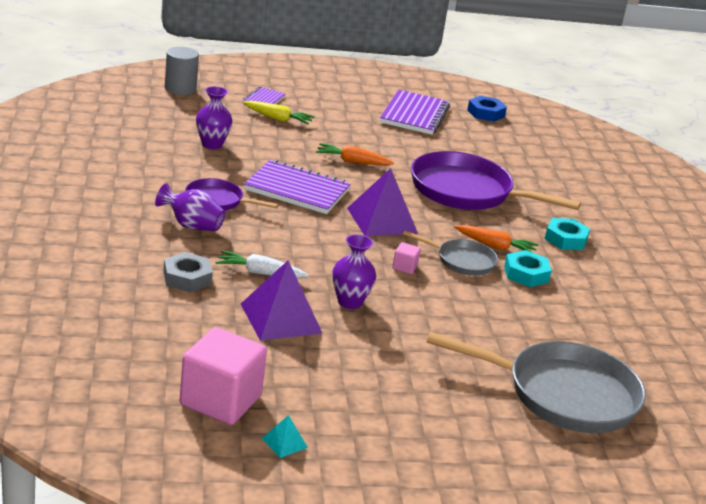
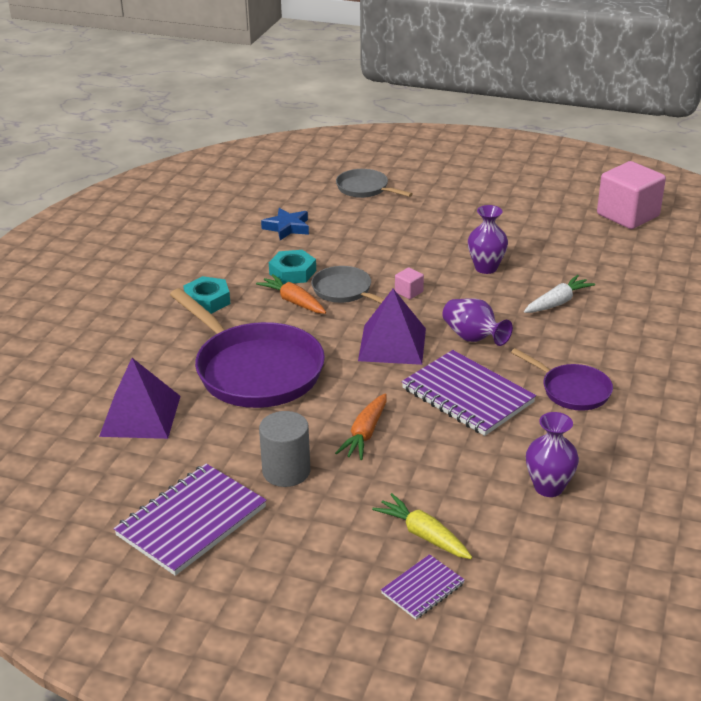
camera: 150 degrees left, 5 degrees up
purple vase [155,183,225,231] -> purple vase moved to [442,298,513,346]
grey nut [163,252,213,292] -> none
grey cylinder [165,47,199,95] -> grey cylinder moved to [259,411,310,487]
white carrot [216,251,309,278] -> white carrot turned 75 degrees counterclockwise [524,275,595,313]
purple pyramid [241,260,322,341] -> purple pyramid moved to [99,358,181,439]
turquoise pyramid [262,415,308,458] -> none
orange carrot [316,143,394,166] -> orange carrot turned 75 degrees clockwise [335,393,387,460]
grey pan [426,332,646,433] -> grey pan [336,169,413,198], size x0.52
blue nut [467,96,507,122] -> none
none -> blue star [261,208,309,240]

